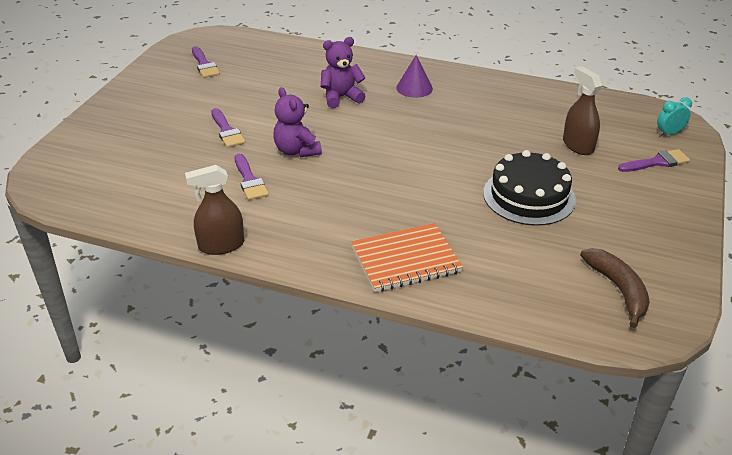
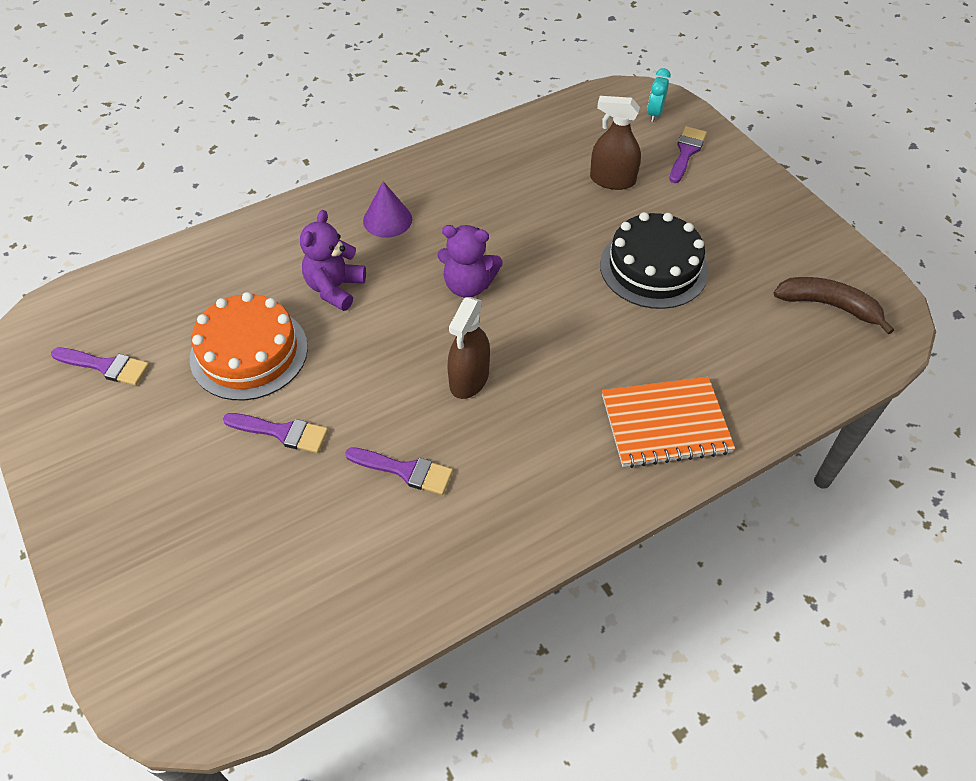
camera: 50 degrees left, 15 degrees up
brown spray bottle [185,165,244,255] -> brown spray bottle moved to [448,297,490,399]
purple teddy bear [273,87,322,157] -> purple teddy bear moved to [437,225,503,298]
orange notebook [351,223,463,292] -> orange notebook turned 60 degrees clockwise [602,377,735,468]
none -> orange cake [190,292,308,400]

